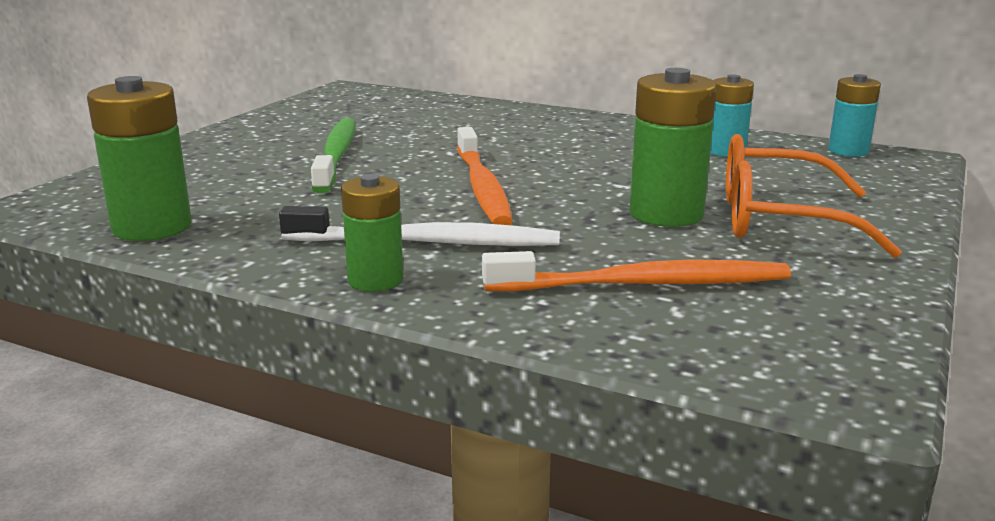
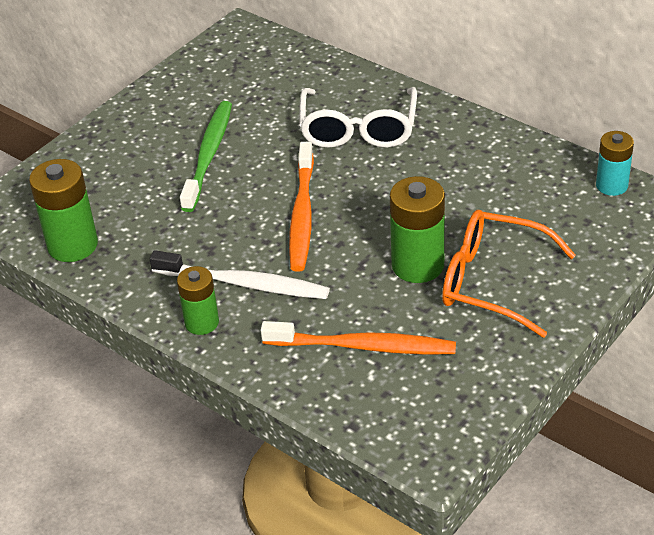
camera: 15 degrees right, 20 degrees up
turquoise battery [710,74,754,157] -> none
none -> white glasses [299,87,417,148]

